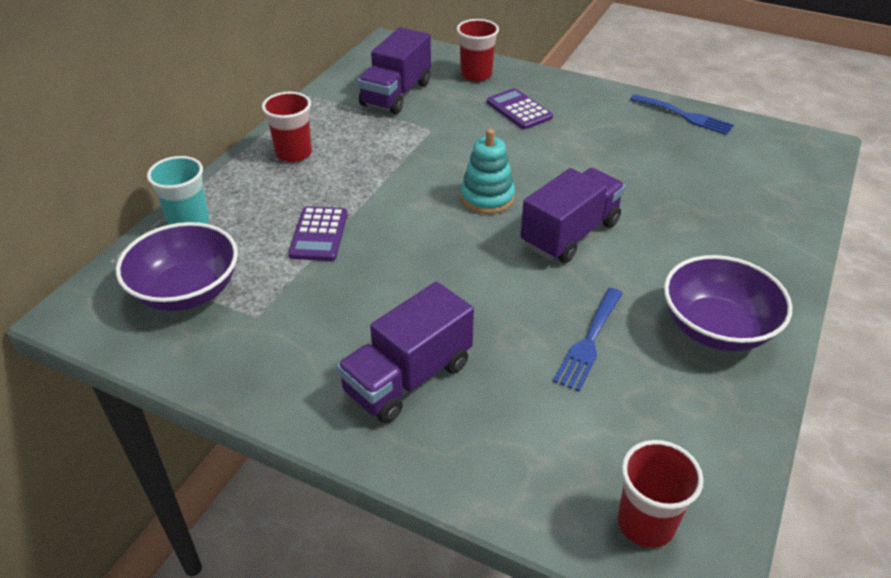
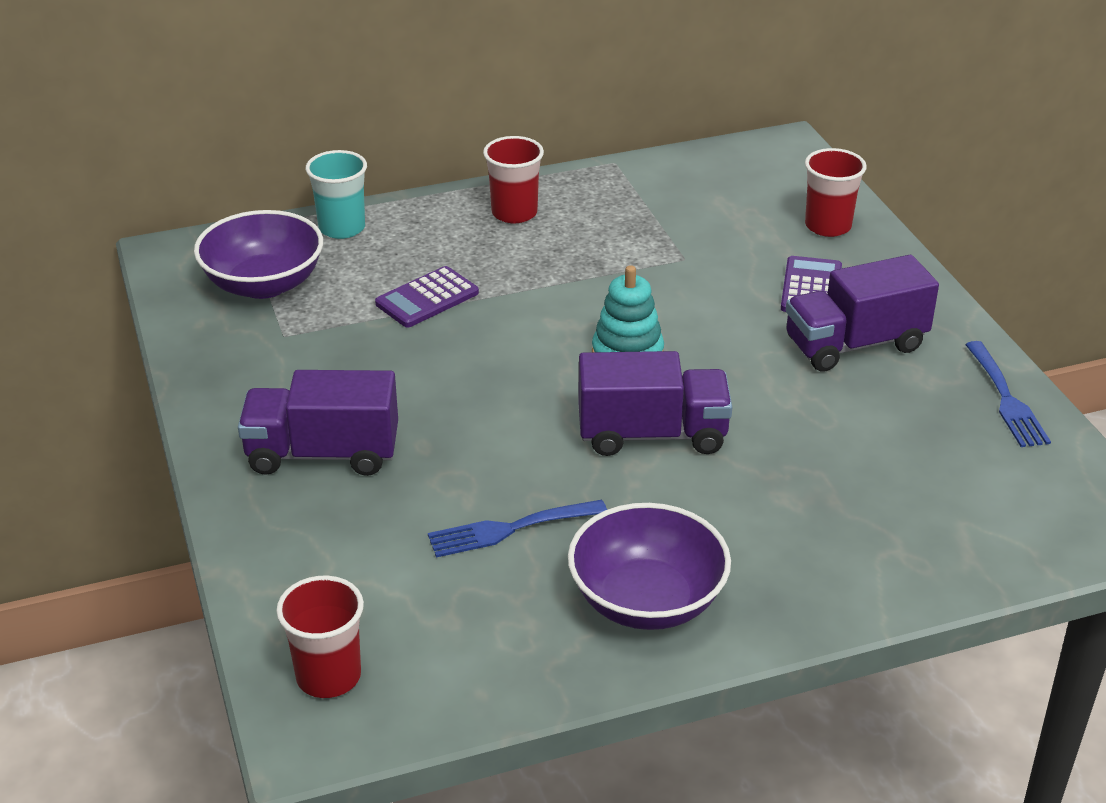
camera: 45 degrees right, 5 degrees down
purple truck [357,27,431,114] -> purple truck moved to [786,255,939,372]

